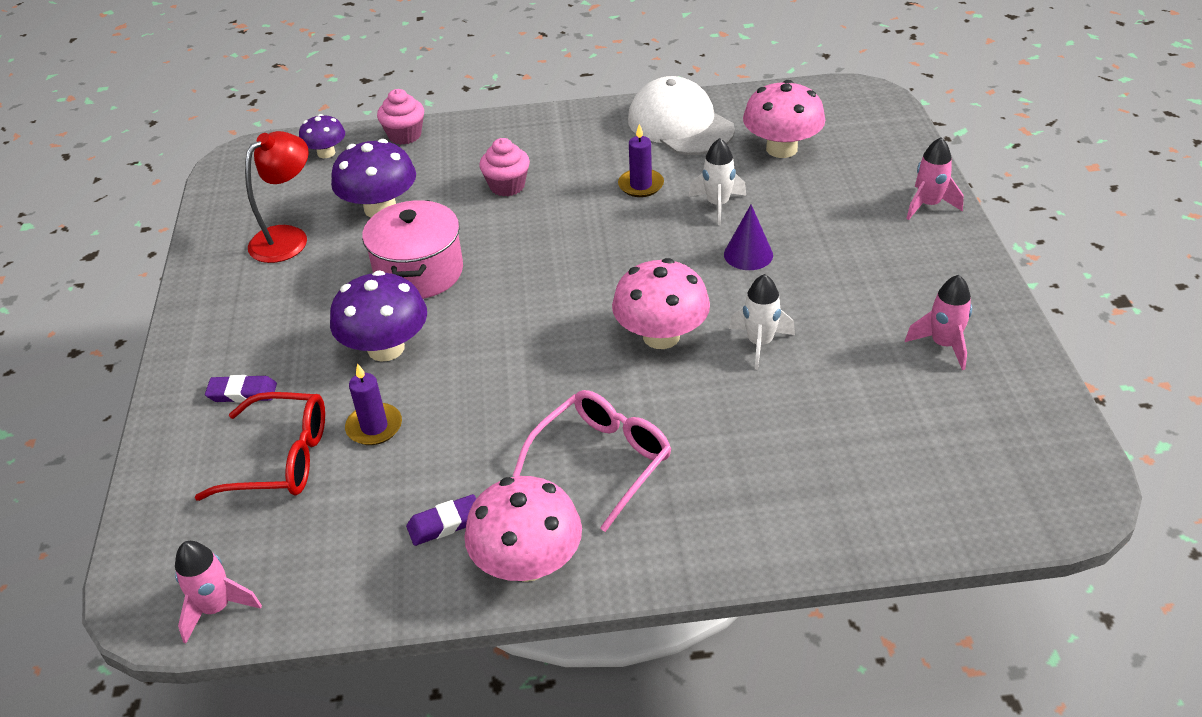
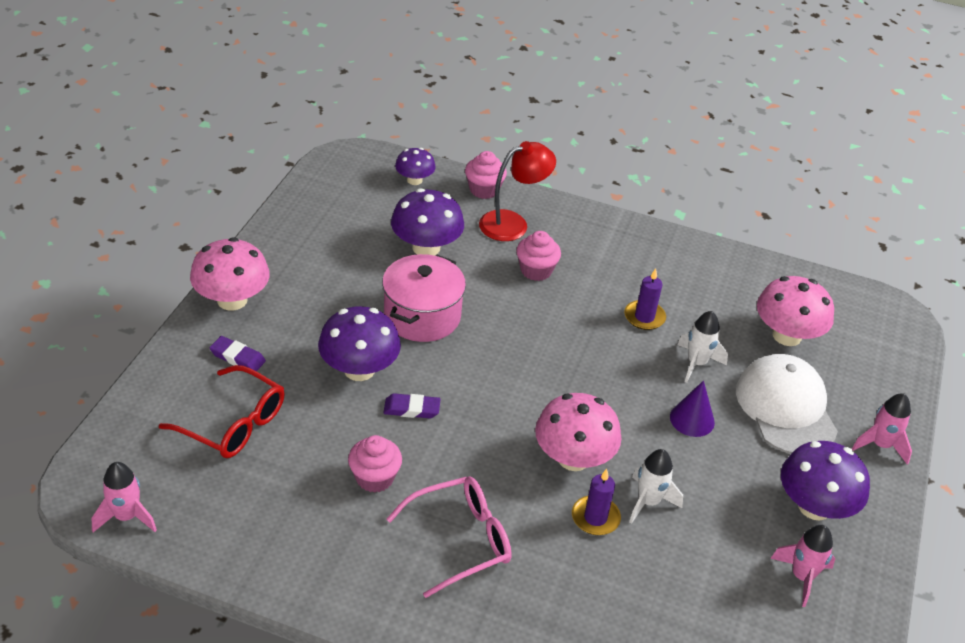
camera: 20 degrees right, 0 degrees up
red lamp [245,131,309,263] -> red lamp moved to [479,141,556,241]
purple candle [345,363,402,445] -> purple candle moved to [572,469,621,535]
purple eraser [406,494,476,546] -> purple eraser moved to [383,393,440,418]
pink mushroom [464,476,582,582] -> pink mushroom moved to [190,237,270,310]
white cap [628,76,735,155] -> white cap moved to [736,354,838,454]
none -> pink cupcake [348,435,402,493]
none -> purple mushroom [781,441,870,520]

